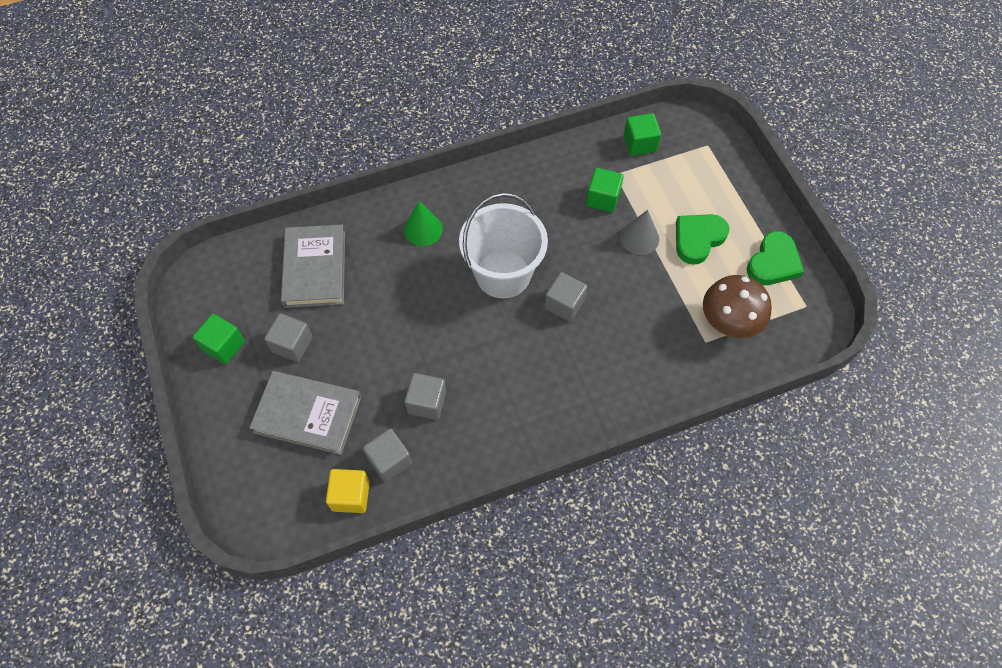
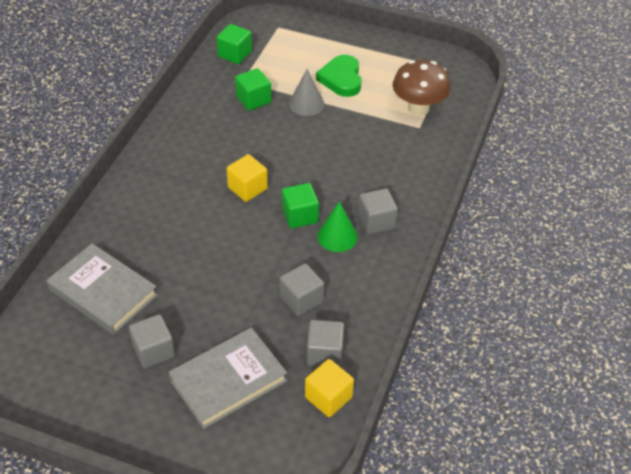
camera: 50 degrees left, 15 degrees down
green cube [193,314,245,364] -> green cube moved to [282,183,319,228]
green cone [404,201,443,246] -> green cone moved to [317,201,358,252]
white bucket [459,193,548,299] -> yellow cube [227,154,268,202]
grey cube [544,272,587,322] -> grey cube moved to [358,188,398,234]
green heart [747,231,804,285] -> none

